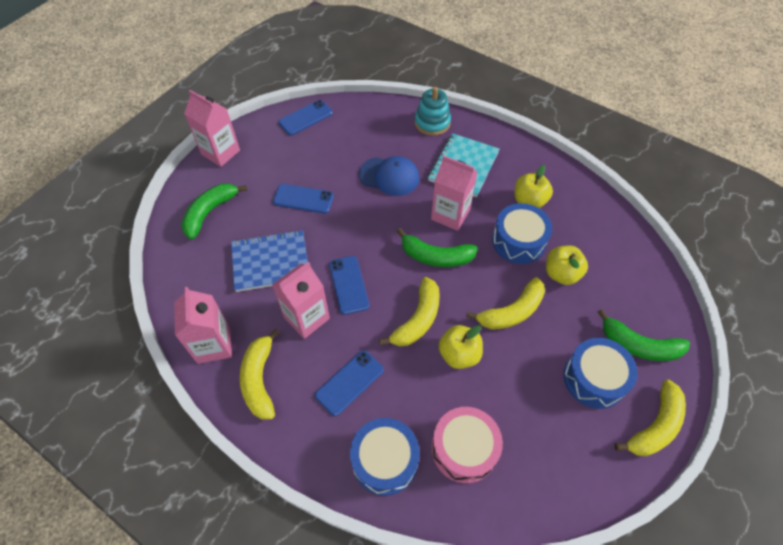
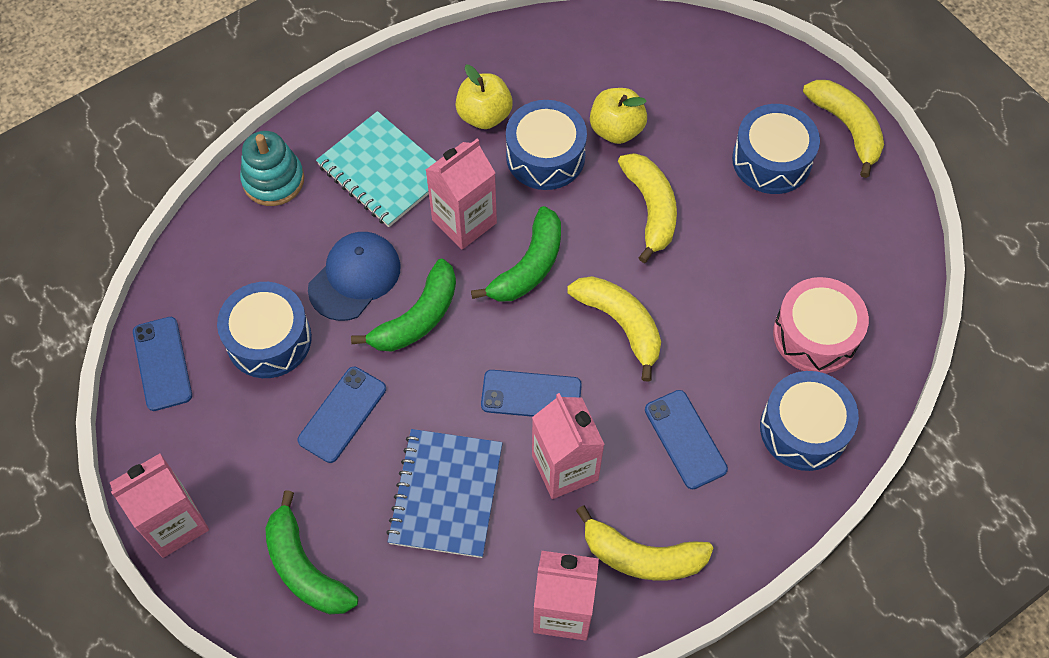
camera: 70 degrees left, 5 degrees up
yellow apple [438,325,483,369] -> none
green banana [598,309,690,361] -> green banana moved to [351,259,456,352]
none -> blue drum [217,282,312,378]

